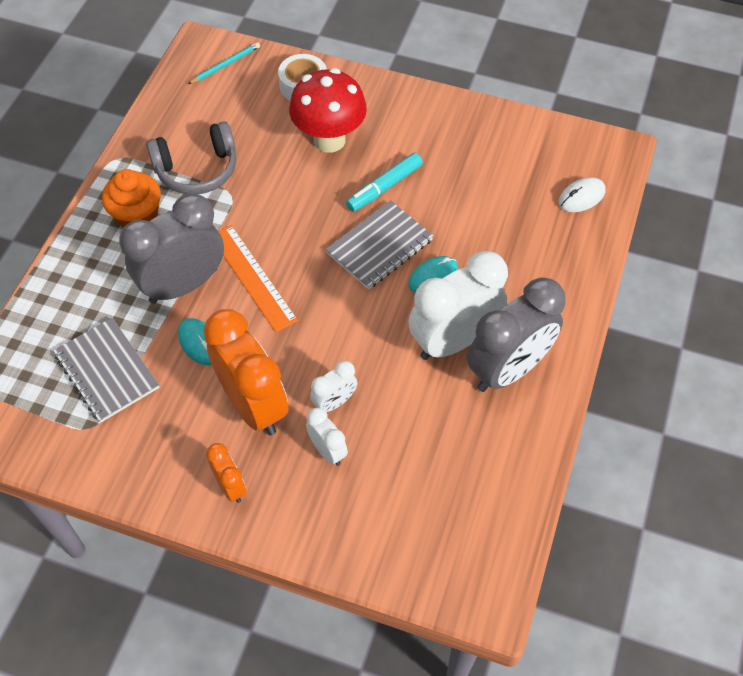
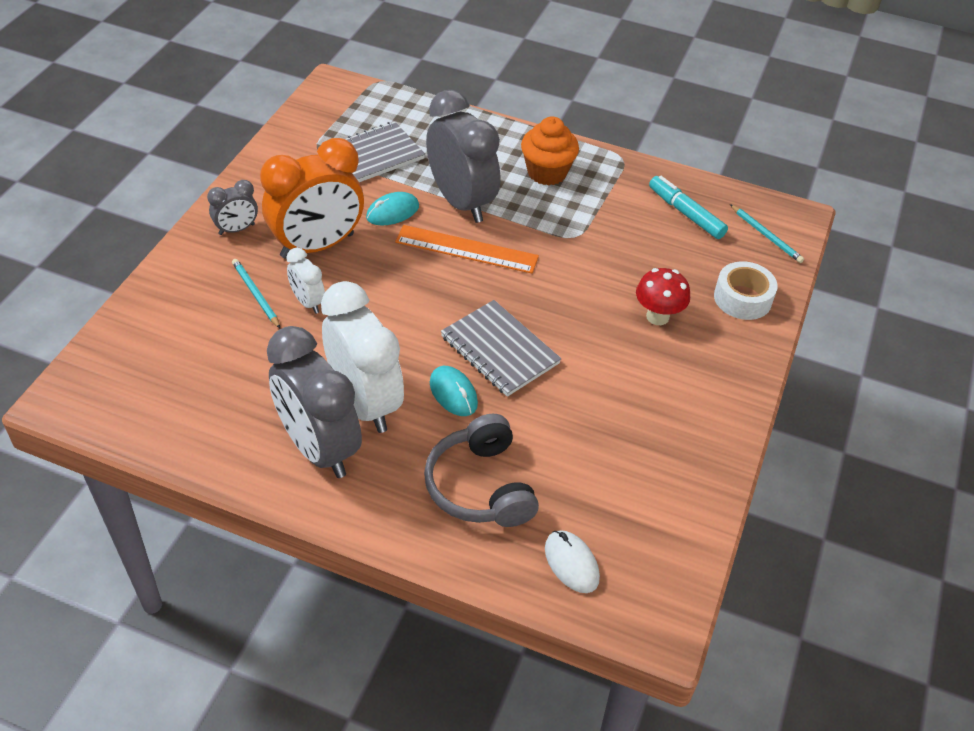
camera: 90 degrees right, 10 degrees down
grey headphones [146,121,236,194] -> grey headphones moved to [424,414,539,527]
orange clock [206,443,246,503] -> grey clock [207,180,258,235]
orange ruler [218,225,298,332] -> orange ruler turned 45 degrees clockwise [395,225,539,274]
red mushroom [289,68,367,153] -> red mushroom [636,268,690,325], size x0.60
white clock [306,407,348,466] -> turquoise pencil [232,259,280,328]
turquoise marker [346,153,423,212] -> turquoise marker moved to [649,176,728,239]

